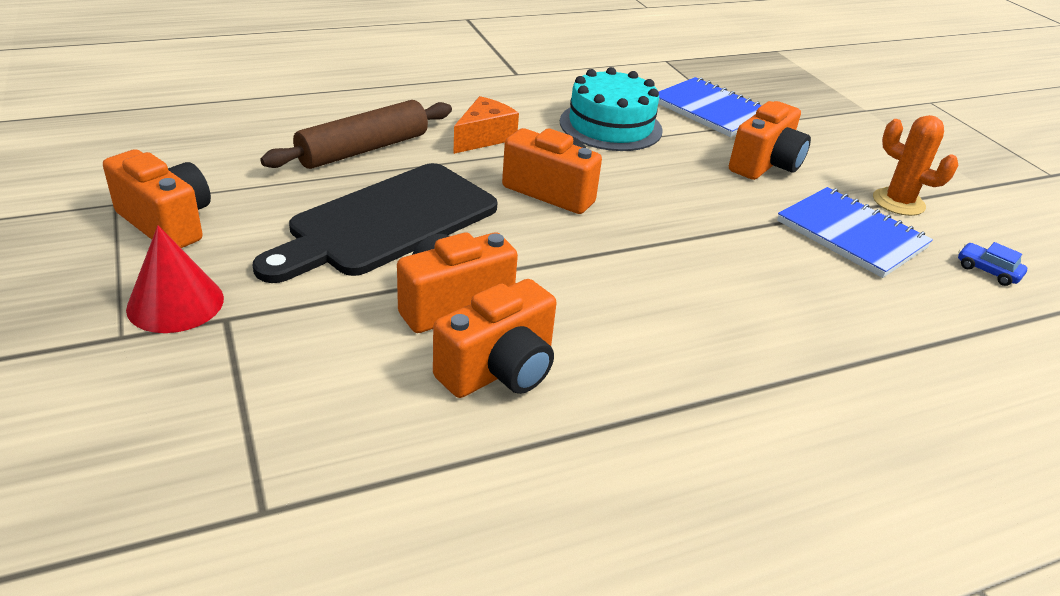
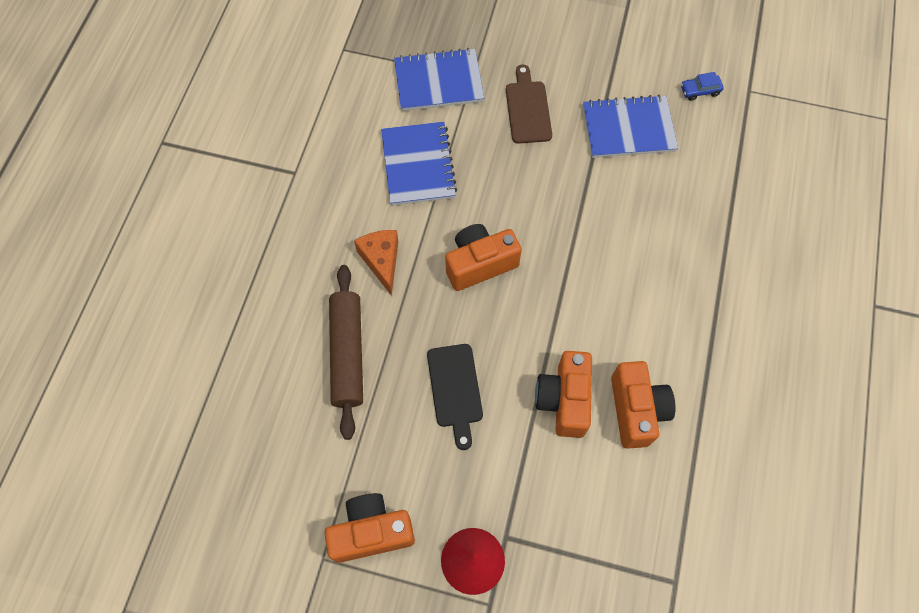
camera: 50 degrees left, 30 degrees up
black cutting board [253,163,497,283] -> black cutting board [427,344,483,450], size x0.56
turquoise cake [560,67,663,151] -> blue notebook [381,122,457,206]
orange camera [729,101,811,180] -> brown cutting board [506,64,552,144]
orange cactus [873,115,958,216] -> none

